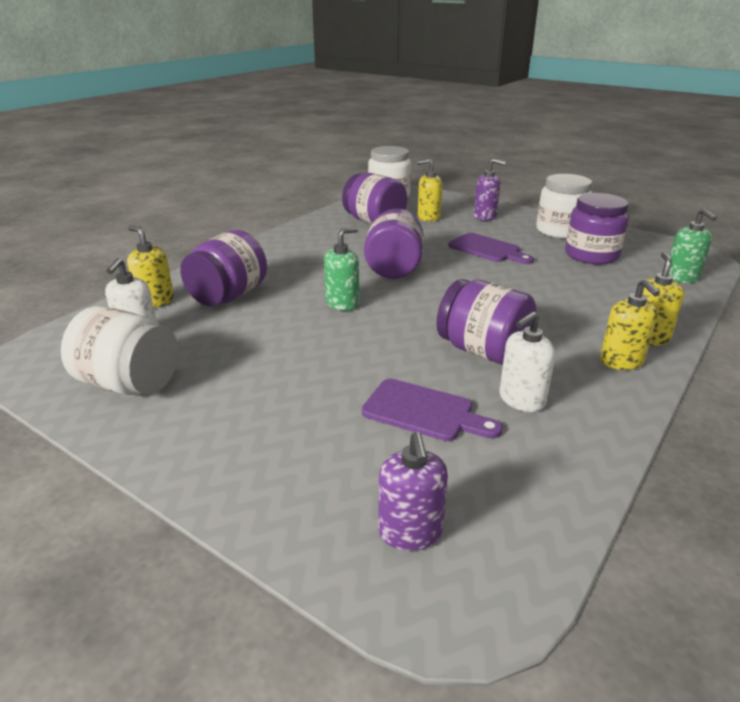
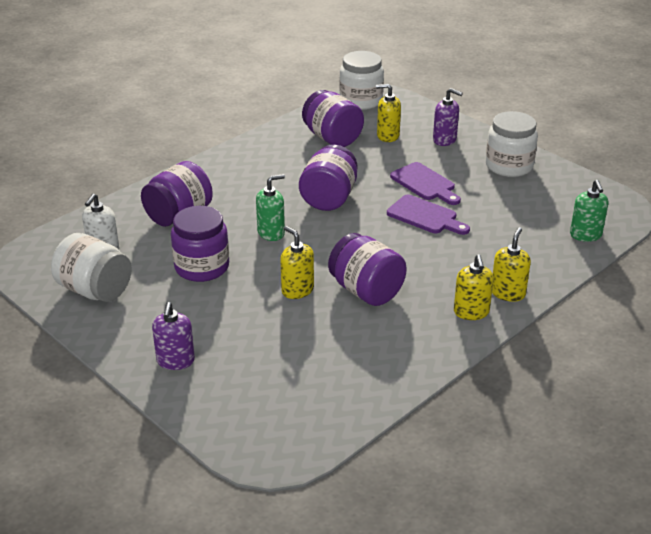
camera: 10 degrees right, 5 degrees up
yellow soap dispenser [127,226,174,308] -> yellow soap dispenser moved to [280,226,314,299]
purple cutting board [362,379,503,441] -> purple cutting board moved to [387,194,470,235]
purple soap dispenser [378,432,448,551] -> purple soap dispenser moved to [152,302,195,370]
white soap dispenser [499,312,555,412] -> none
purple jar [565,193,629,264] -> purple jar moved to [171,206,229,282]

